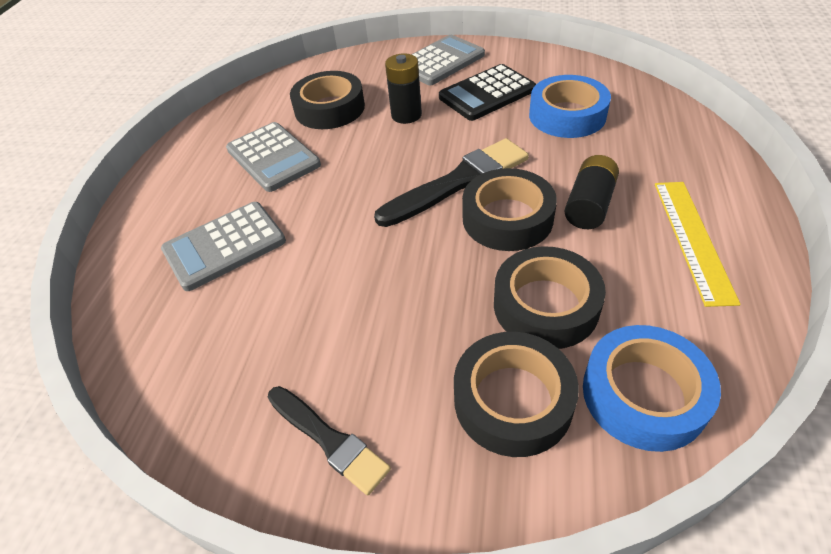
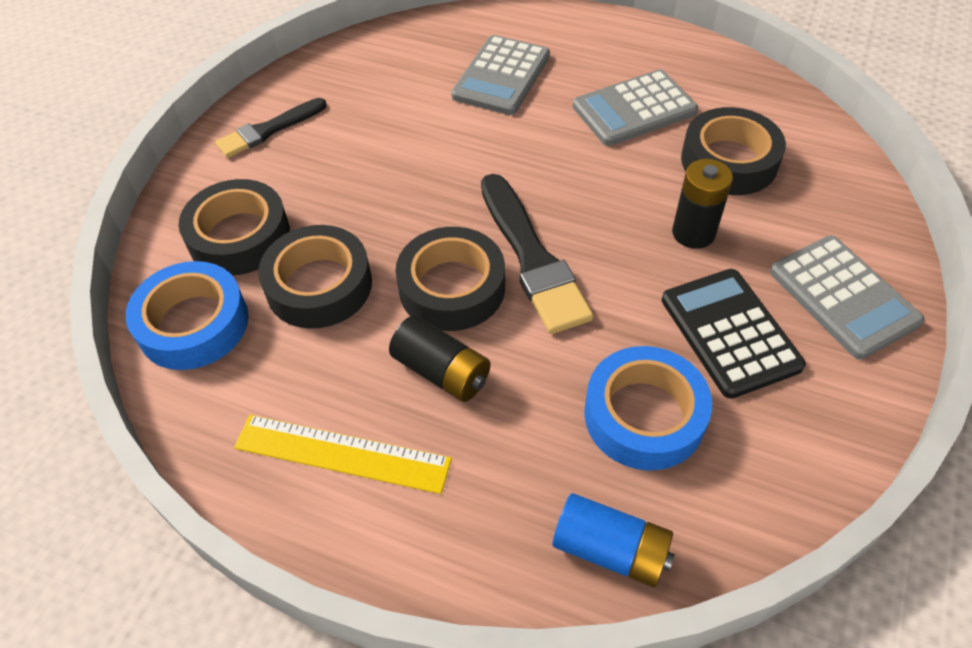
camera: 100 degrees right, 5 degrees up
grey calculator [161,202,286,291] -> grey calculator turned 135 degrees counterclockwise [451,35,550,115]
none -> blue battery [552,493,675,587]

